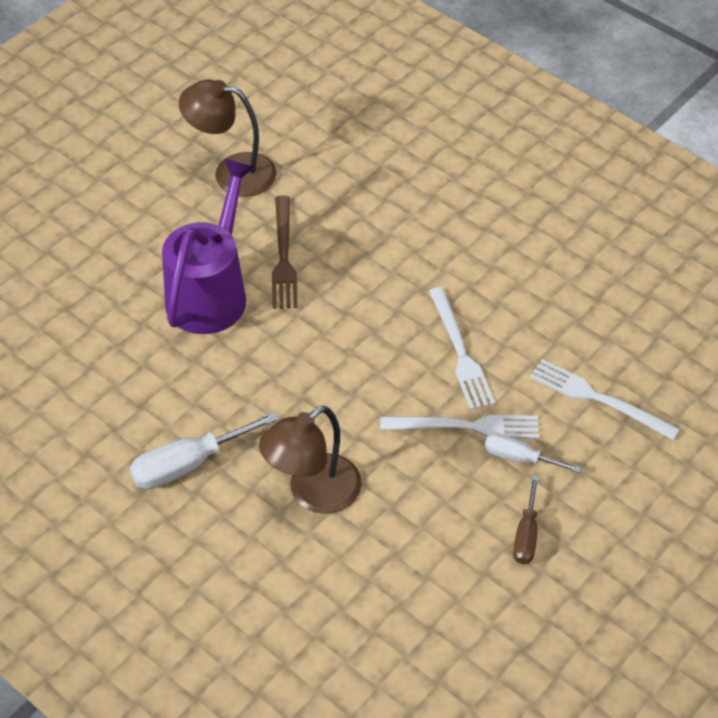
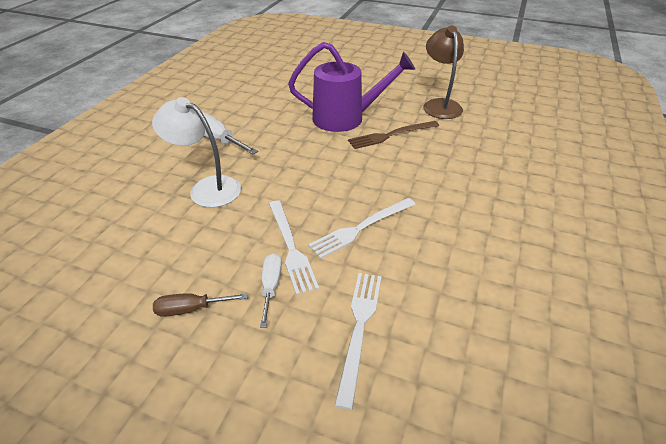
camera: 70 degrees right, 10 degrees down
brown lamp [259,406,362,514] -> white lamp [152,97,241,208]

